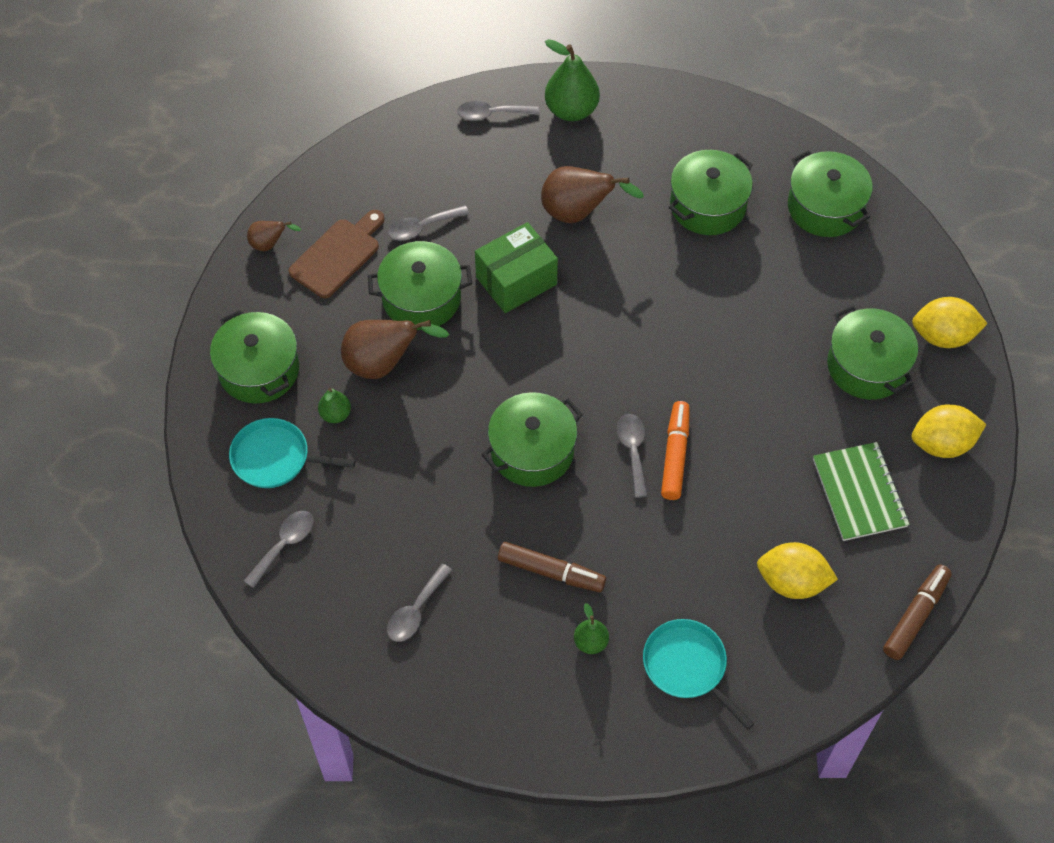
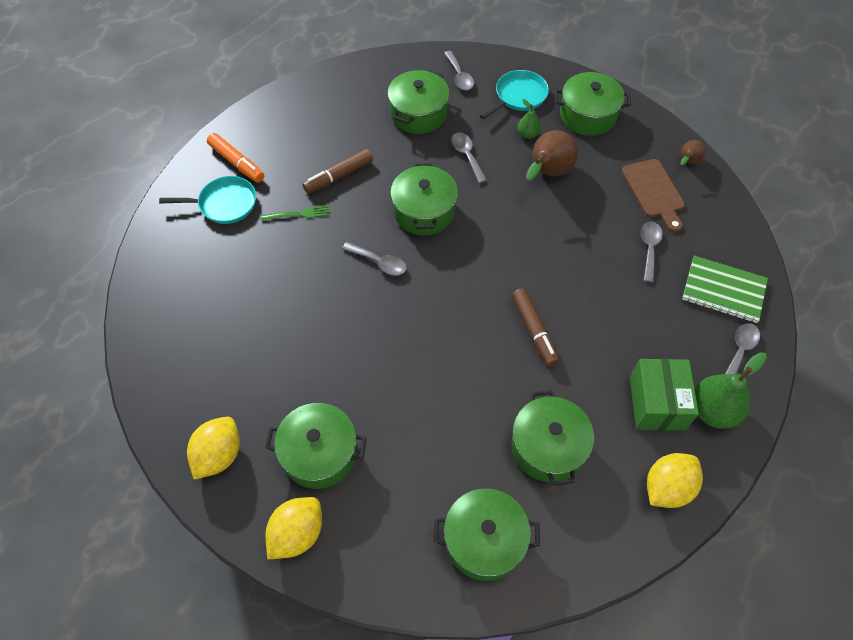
camera: 125 degrees right, 0 degrees up
green pot [368,241,472,330] -> green pot moved to [388,70,449,134]
grey spoon [387,564,452,642] -> grey spoon moved to [451,132,487,183]
green box [475,222,558,313] -> green box moved to [630,359,699,431]
brown pear [541,166,644,223] -> none
green pear [574,603,609,654] -> none
orange marker [661,401,690,500] -> orange marker moved to [207,133,264,183]
yellow lemon [757,542,838,599] -> yellow lemon moved to [647,453,703,508]
green notebook [813,442,909,541] -> green notebook moved to [682,256,768,323]
brown marker [883,564,952,660] -> brown marker moved to [512,288,560,367]
none -> green fork [261,205,330,221]

